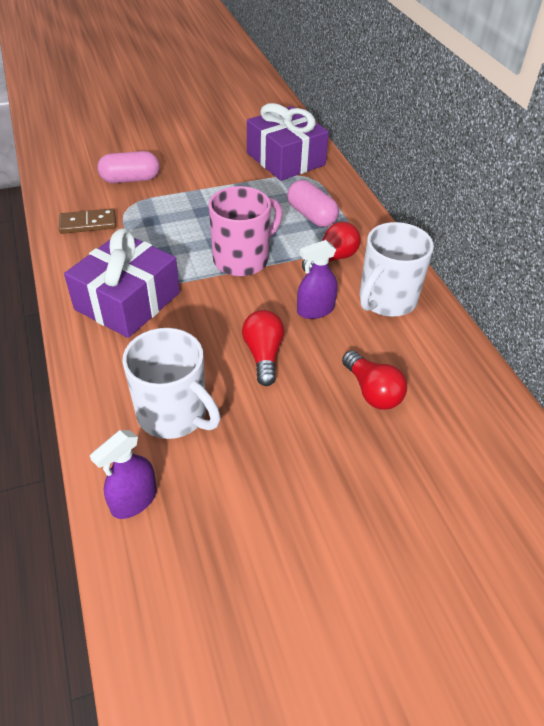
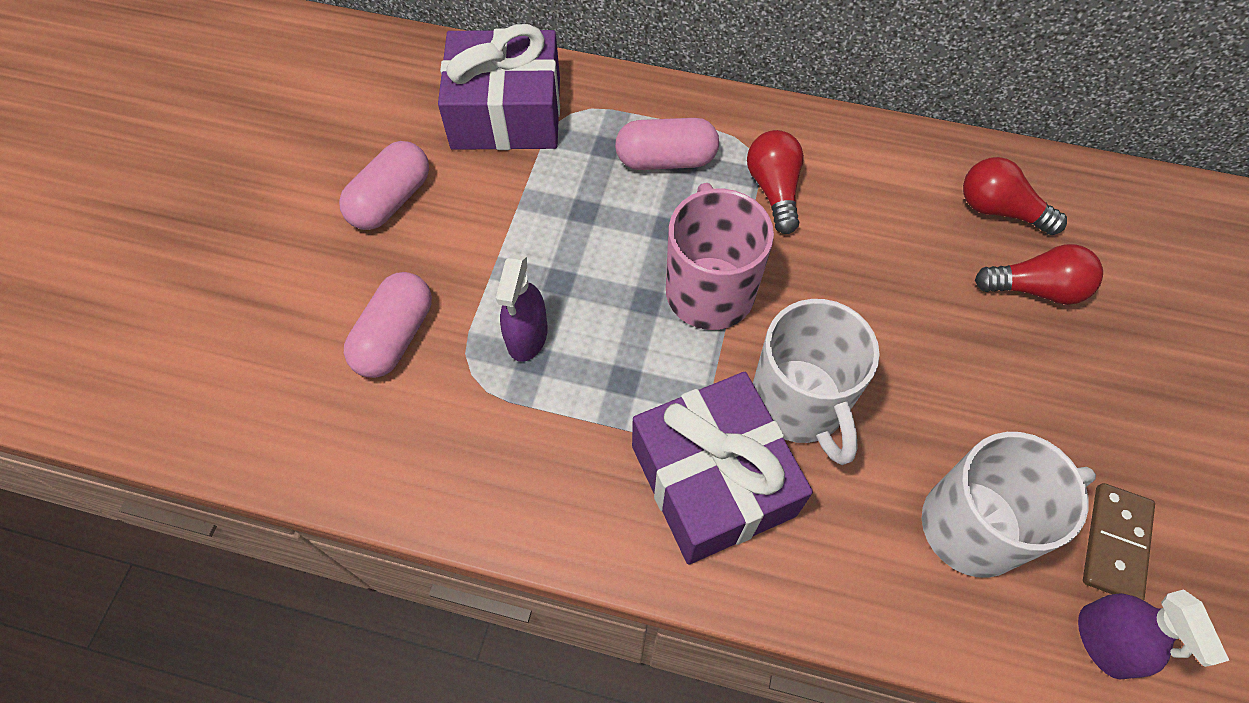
camera: 55 degrees left, 15 degrees up
brown domino [59,208,116,234] -> brown domino moved to [1083,483,1155,601]
red light bulb [242,310,284,386] -> red light bulb moved to [963,157,1067,235]
purple spray bottle [297,240,338,319] -> purple spray bottle moved to [496,255,548,362]
white mug [360,222,434,317] -> white mug moved to [753,299,880,465]
none -> pink capsule [339,141,429,230]

